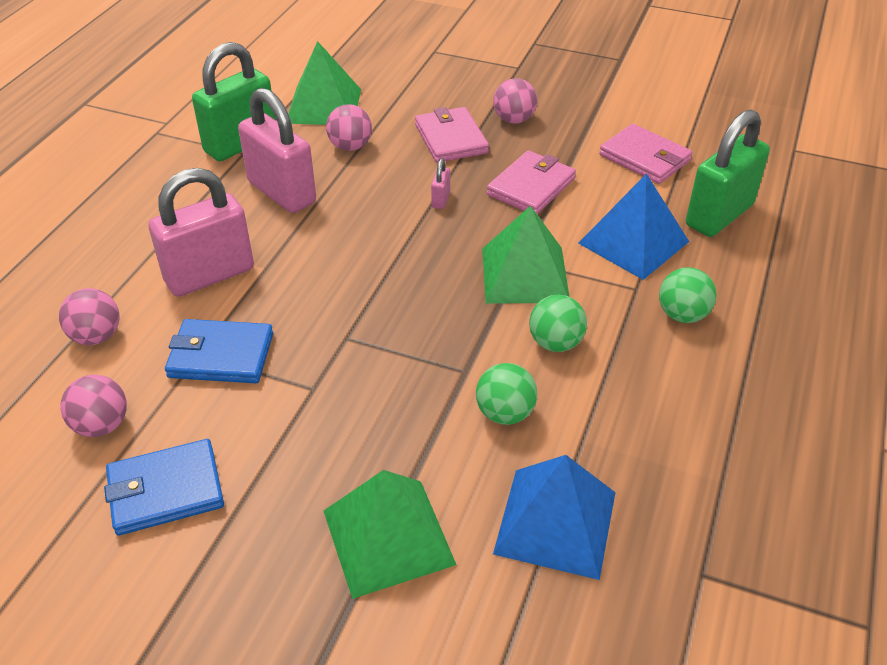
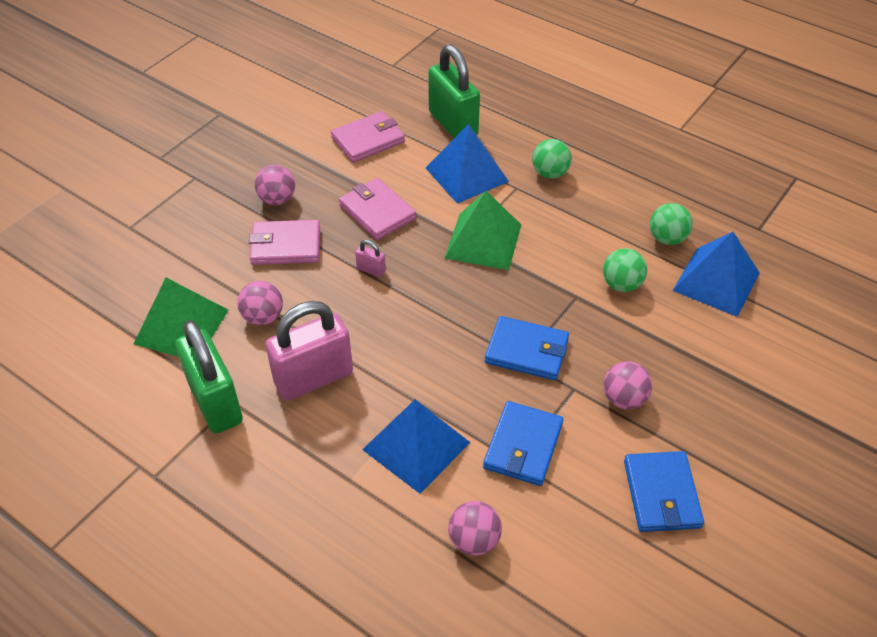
camera: 75 degrees left, 5 degrees up
pink ball [60,375,127,437] -> pink ball moved to [603,361,652,409]
pink padlock [148,168,254,297] -> blue pyramid [362,400,471,494]
green pyramid [324,470,456,599] -> none
green ball [529,295,587,352] -> green ball moved to [650,203,693,245]
none -> blue wallet [485,316,569,380]

